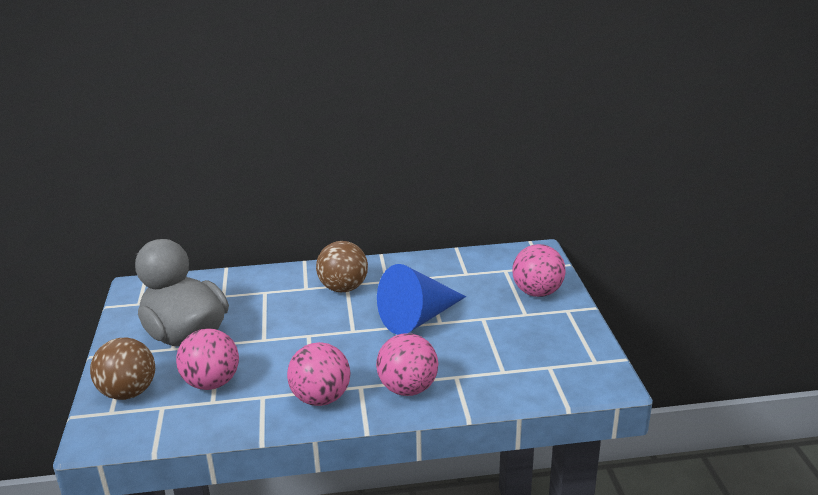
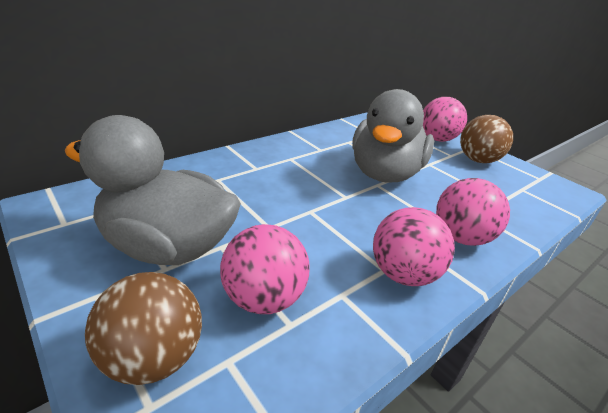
camera: 35 degrees left, 5 degrees up
brown ball [316,241,368,292] -> brown ball moved to [460,115,513,163]
blue cone [377,264,466,335] -> grey duck [352,89,434,183]

